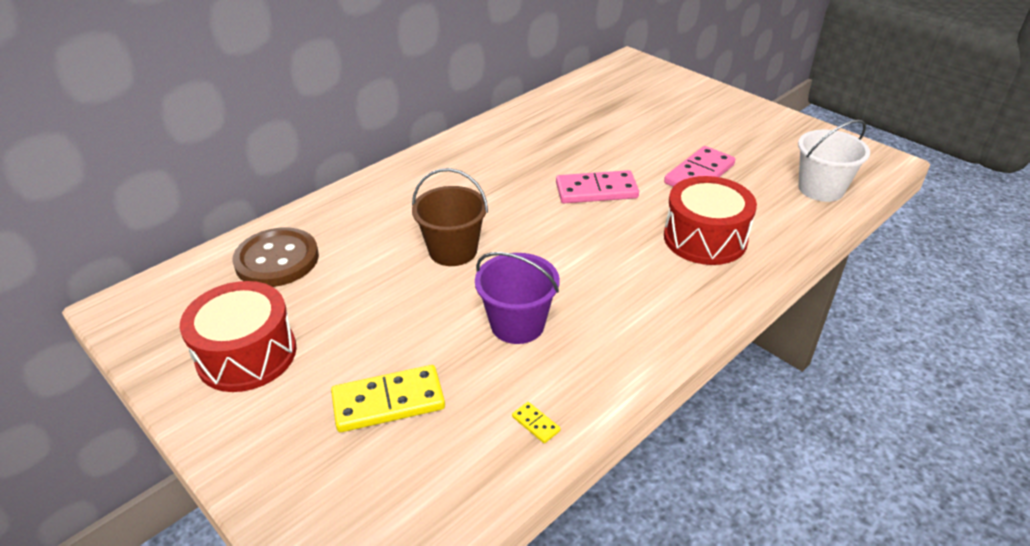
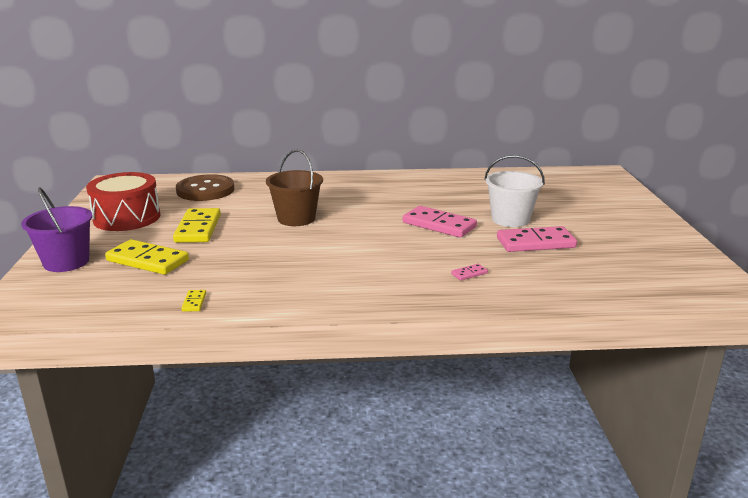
camera: 40 degrees right, 15 degrees down
purple bucket [475,252,560,344] -> purple bucket moved to [21,187,93,272]
red drum [664,176,757,265] -> pink domino [451,264,488,280]
white bucket [798,119,870,202] -> white bucket moved to [484,155,545,227]
none -> yellow domino [173,208,221,243]

